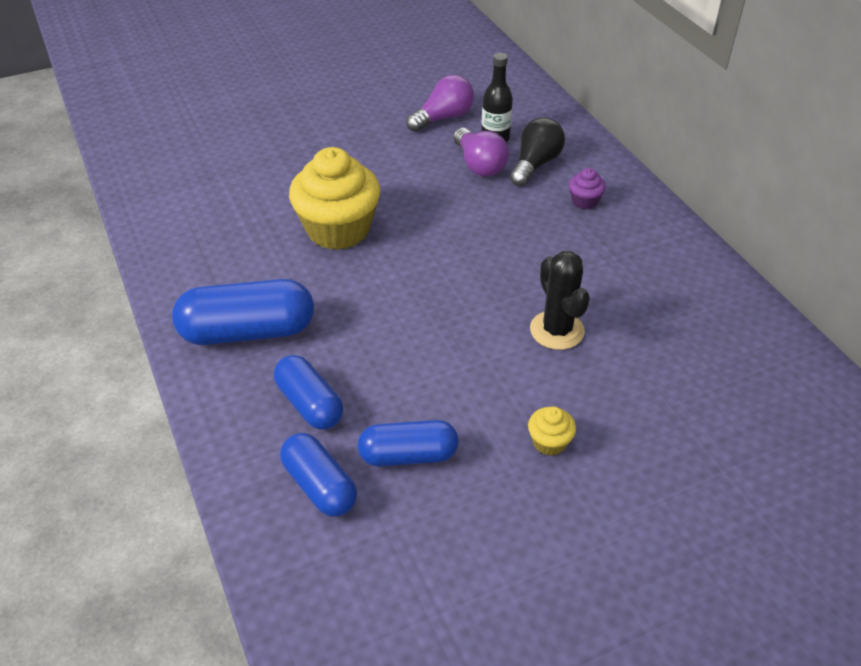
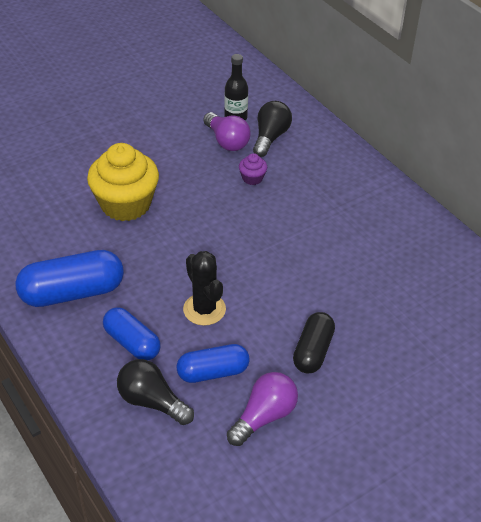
camera: 10 degrees left, 0 degrees up
blue capsule [280,433,357,517] -> black light bulb [117,359,194,425]
purple light bulb [406,75,474,132] -> purple light bulb moved to [227,372,298,446]
yellow cupcake [528,406,576,456] -> black capsule [293,312,335,373]
black cactus [530,251,590,350] -> black cactus moved to [183,251,226,326]
purple cupcake [569,168,606,209] -> purple cupcake moved to [239,153,267,185]

